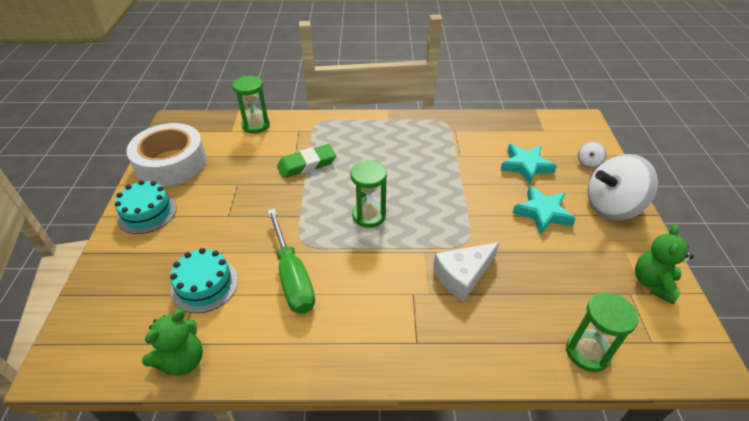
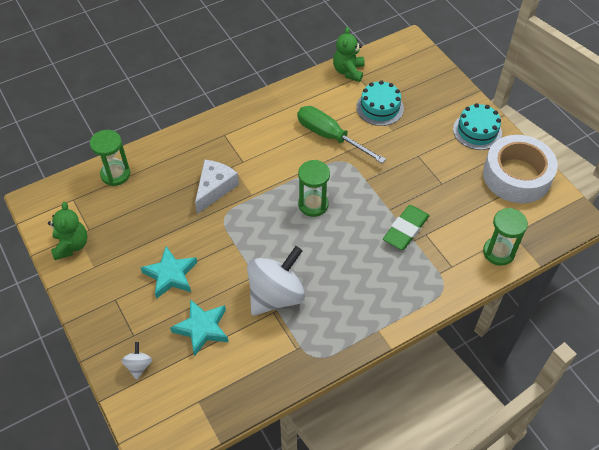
camera: 150 degrees right, 10 degrees up
white spinning top [588,154,658,220] -> white spinning top moved to [247,246,305,316]

